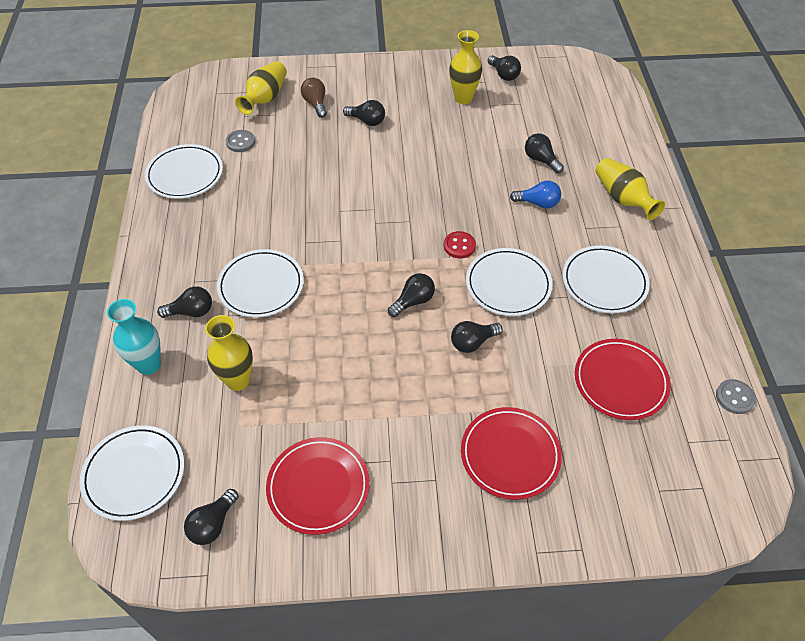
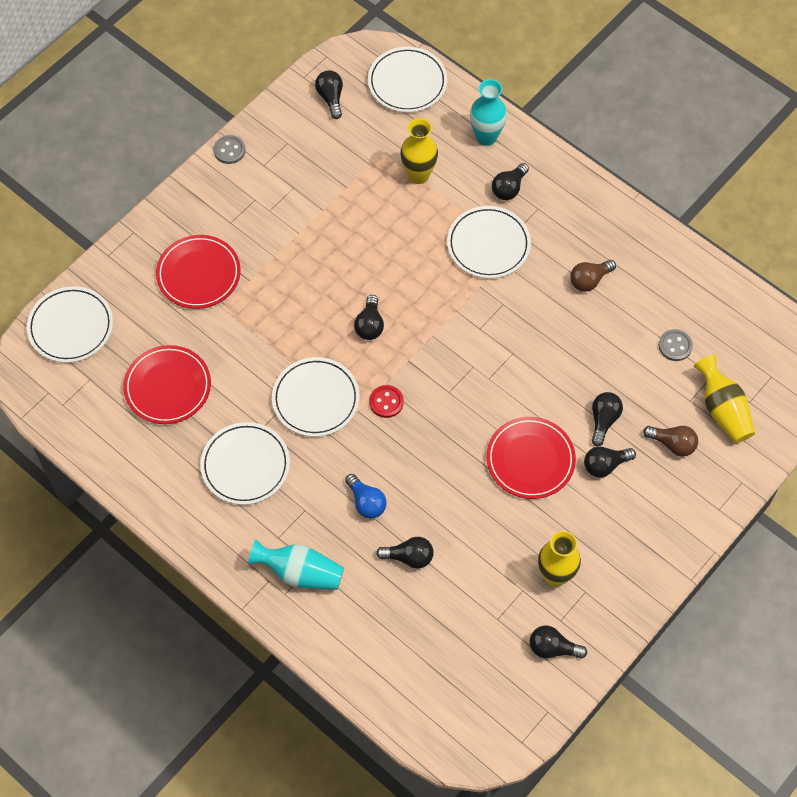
camera: 135 degrees right, 10 degrees up
white plate [145,144,223,199] -> white plate moved to [27,286,113,363]
red plate [266,437,370,535] -> red plate moved to [486,417,576,499]
black light bulb [451,321,503,353] -> black light bulb moved to [591,392,623,446]
blue light bulb [510,181,561,209] -> blue light bulb turned 90 degrees counterclockwise [345,474,386,519]
yellow vase [595,158,665,220] -> turquoise vase [248,540,344,590]
grey button [716,379,756,414] -> grey button moved to [214,135,246,164]
none -> brown light bulb [570,260,616,292]

